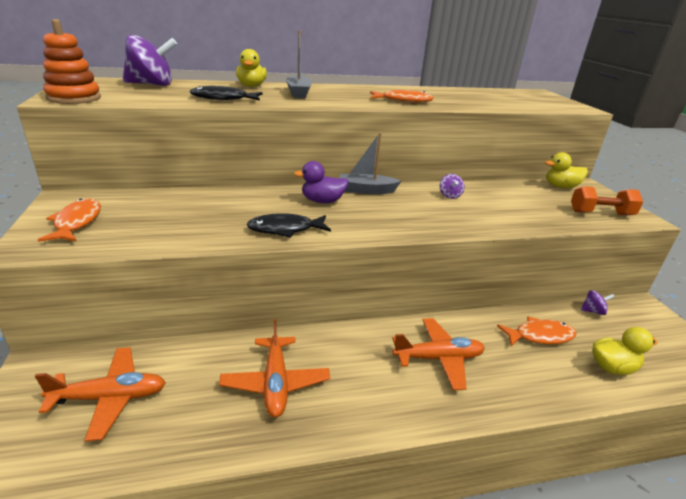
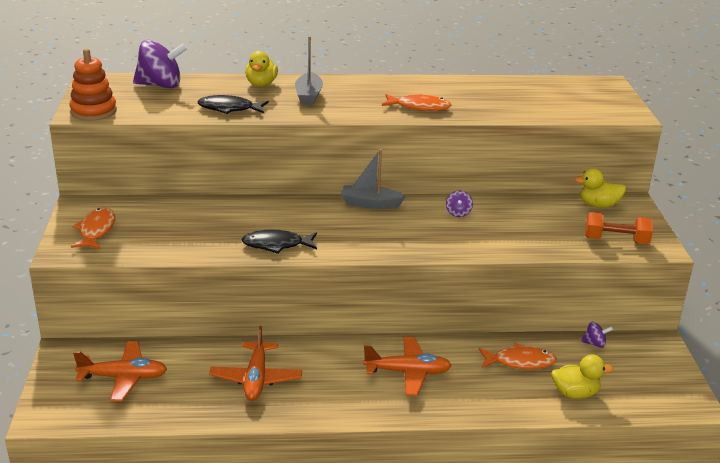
camera: 10 degrees right, 0 degrees up
purple duck [294,161,349,203] -> none

